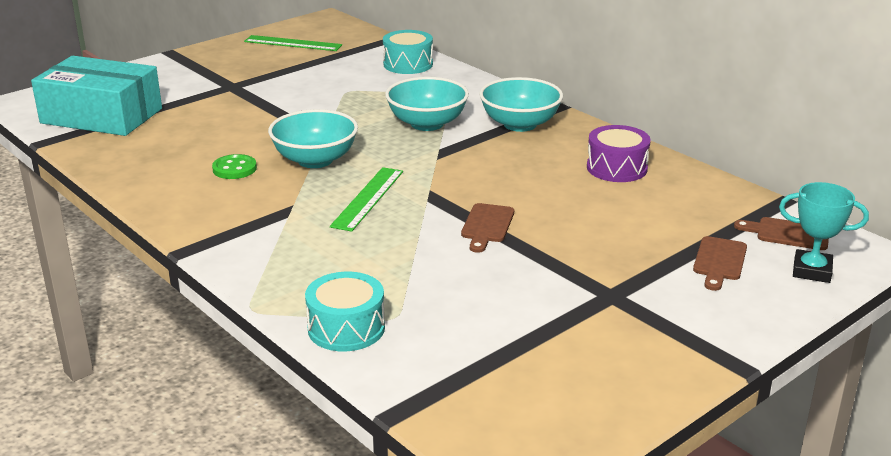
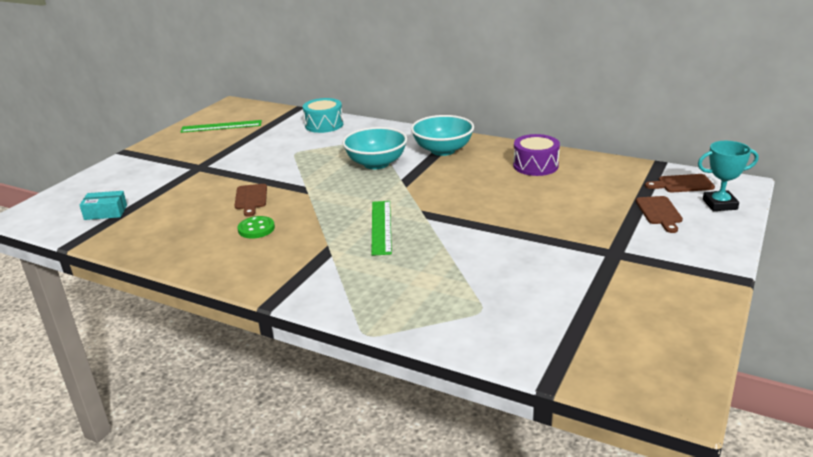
camera: 20 degrees left, 0 degrees up
turquoise box [31,56,162,136] -> turquoise box [80,191,127,220], size x0.43
turquoise bowl [268,109,358,168] -> none
turquoise drum [305,272,385,352] -> none
brown cutting board [461,203,514,253] -> brown cutting board moved to [234,184,267,217]

